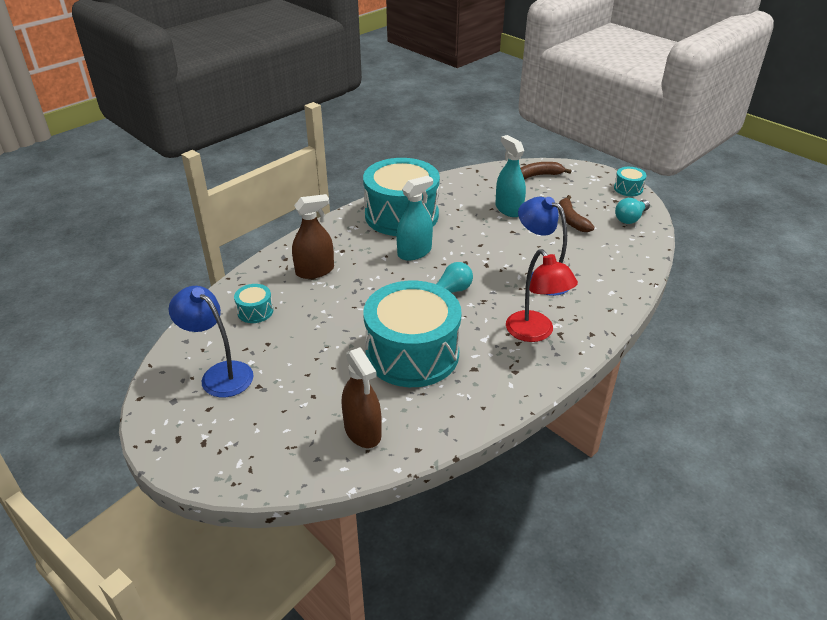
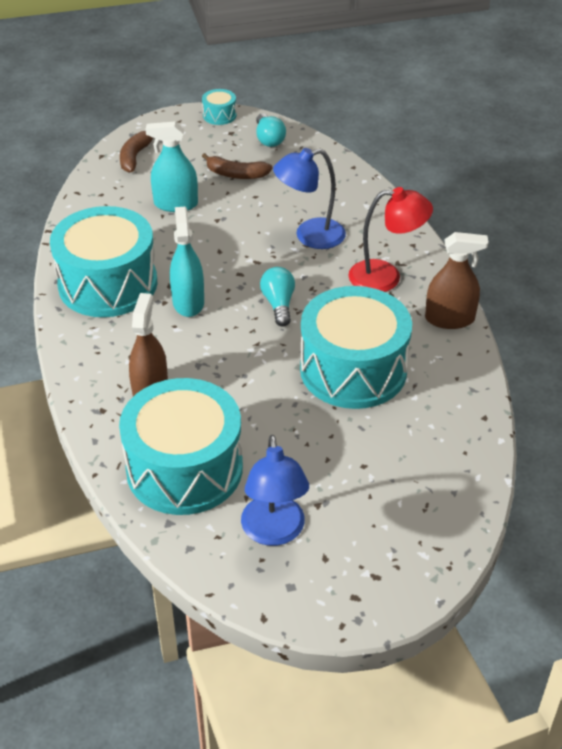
camera: 60 degrees left, 5 degrees up
blue lamp [169,286,254,397] -> blue lamp turned 75 degrees counterclockwise [241,435,309,546]
turquoise drum [234,284,273,323] -> turquoise drum [119,378,243,515], size x2.45
brown spray bottle [342,347,382,448] -> brown spray bottle moved to [425,232,488,329]

